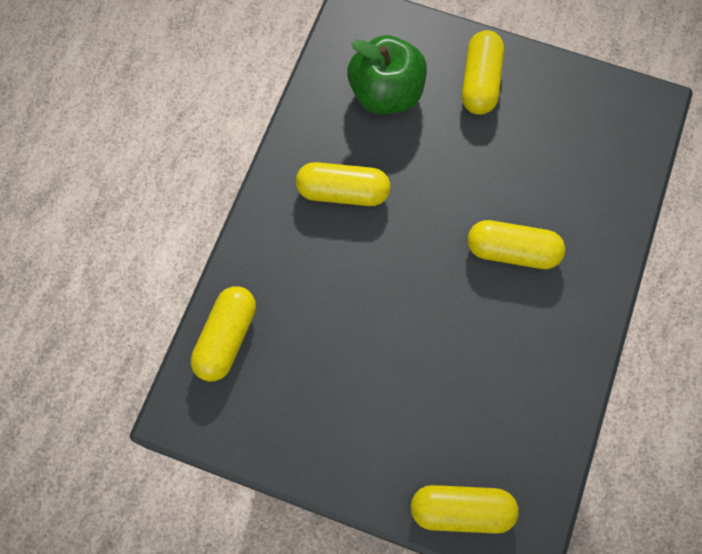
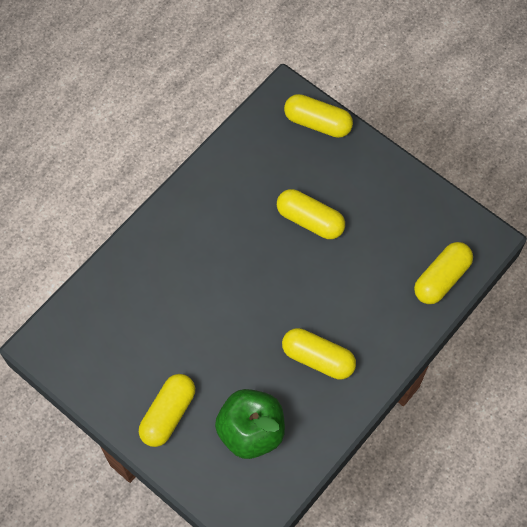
camera: 160 degrees left, 5 degrees down
yellow capsule [467,220,565,269] -> yellow capsule moved to [277,189,345,239]

